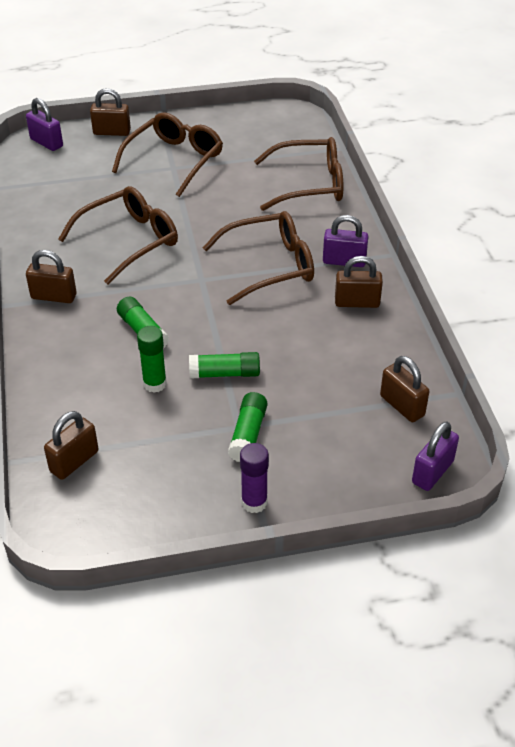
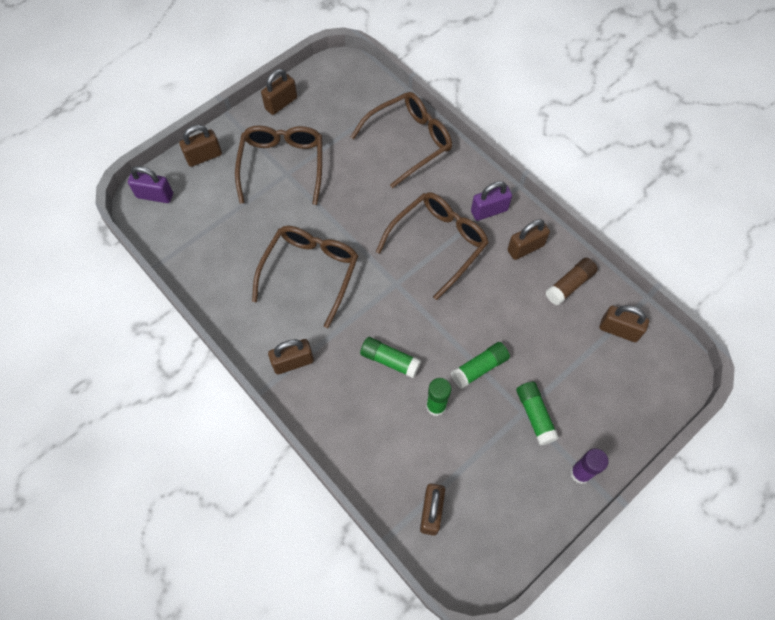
camera: 30 degrees left, 20 degrees up
purple padlock [412,421,459,491] -> none
none -> brown padlock [261,69,297,115]
none -> brown glue stick [546,258,598,305]

